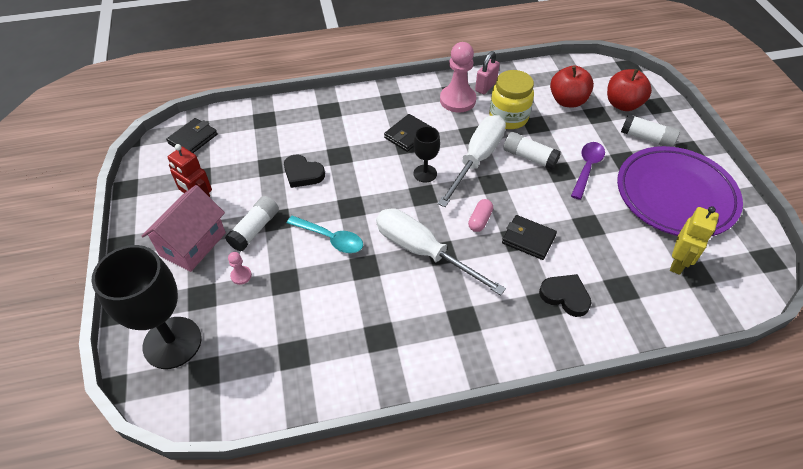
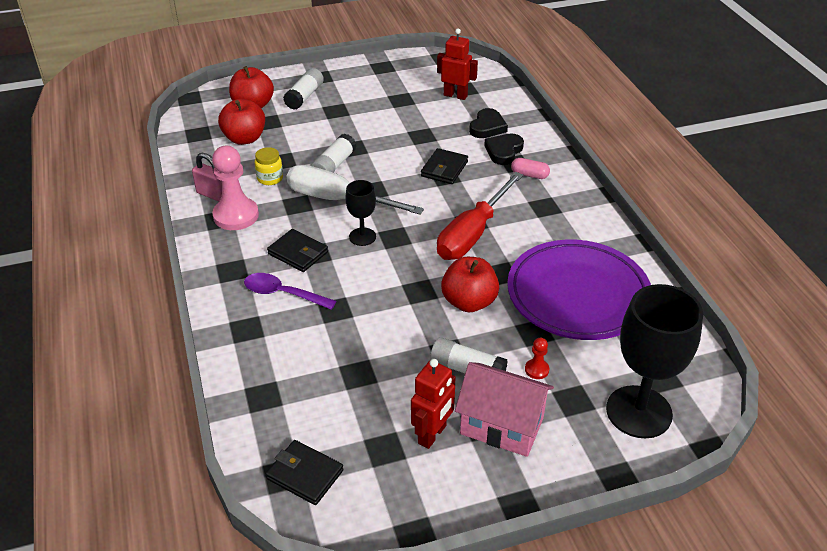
camera: 95 degrees left, 10 degrees down
pink pawn [228,252,252,285] -> red pawn [525,338,549,379]
black heart [284,155,325,188] -> black heart moved to [469,108,508,138]
turquoise spoon [287,216,363,253] -> red apple [441,257,499,312]
white screwdriver [376,208,506,295] -> red screwdriver [437,172,523,260]
pink capsule [468,199,493,232] -> pink capsule moved to [511,158,550,179]
yellow jar [489,70,534,129] -> yellow jar [255,147,283,185], size x0.57
purple spoon [571,142,605,200] -> purple spoon moved to [244,273,336,310]
purple plate [617,146,743,236] -> purple plate moved to [507,240,651,340]
yellow robot [670,206,719,275] -> red robot [437,29,478,100]

